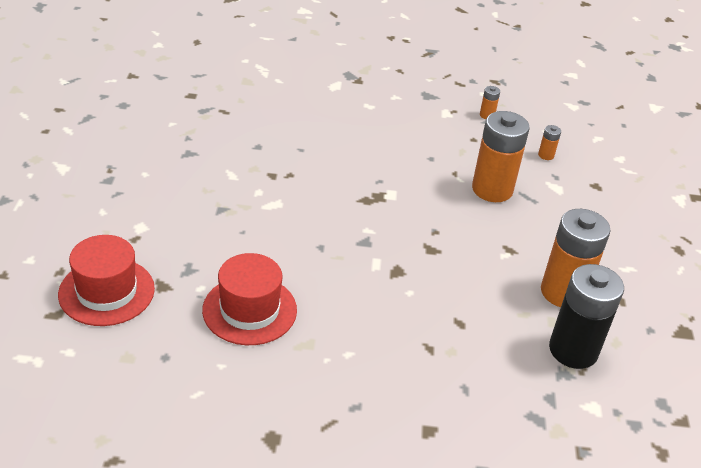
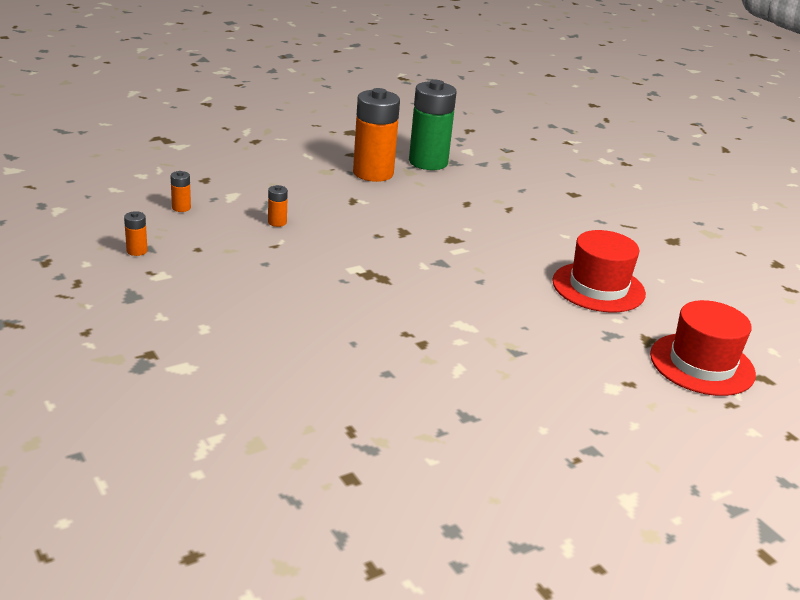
camera: 125 degrees left, 10 degrees down
orange battery [472,111,530,202] -> orange battery [268,185,288,227], size x0.41
black battery [549,264,624,369] -> green battery [409,80,457,170]

